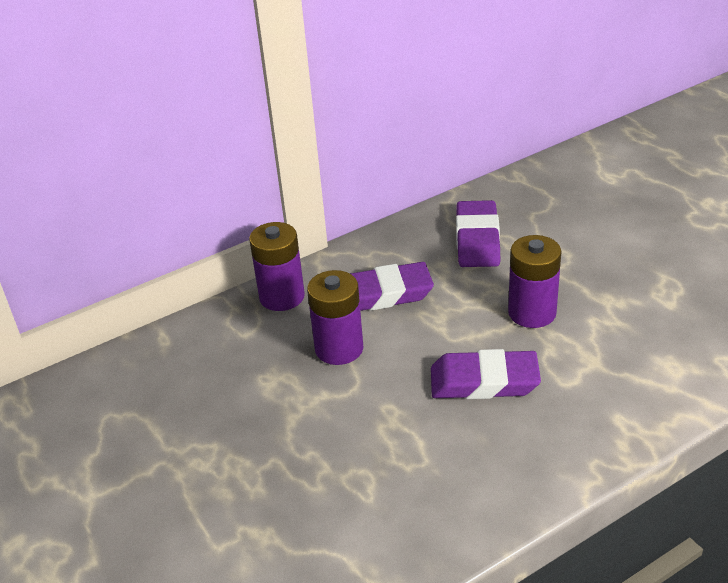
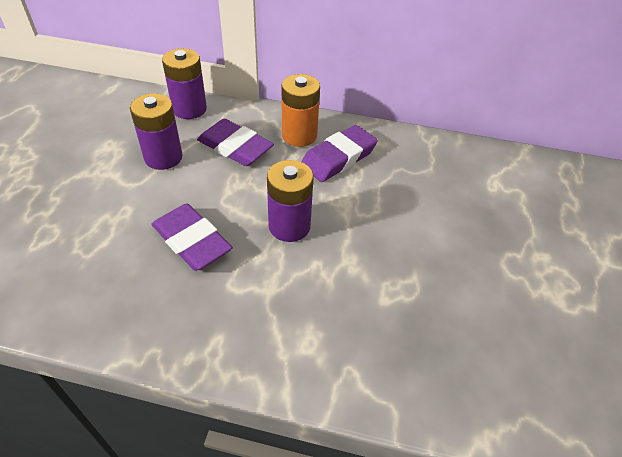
camera: 40 degrees right, 10 degrees up
none -> orange battery [282,74,320,147]

